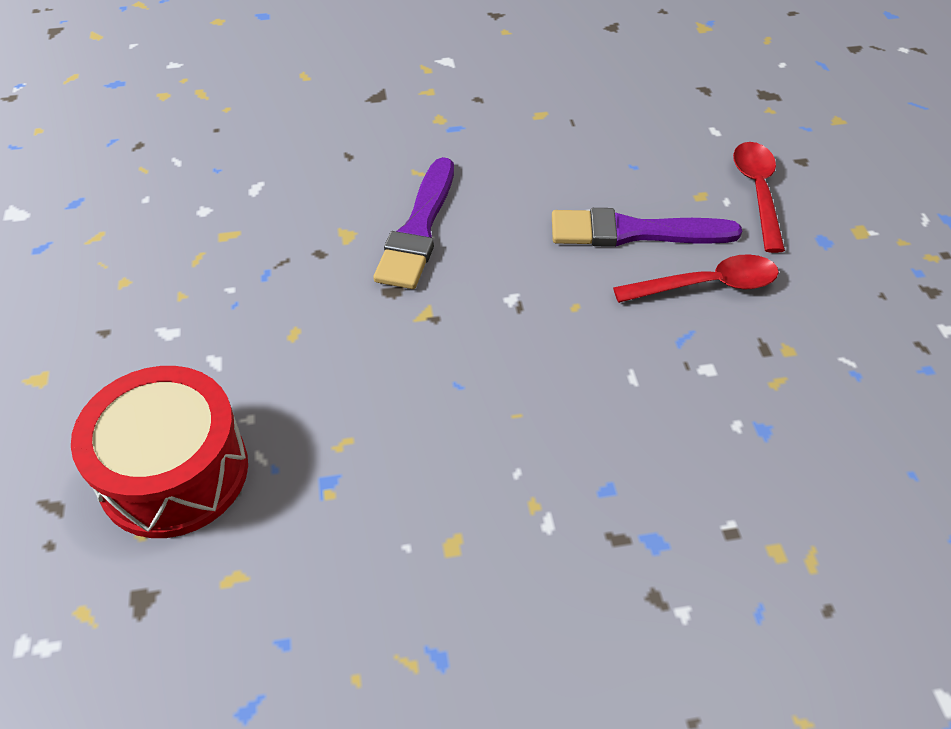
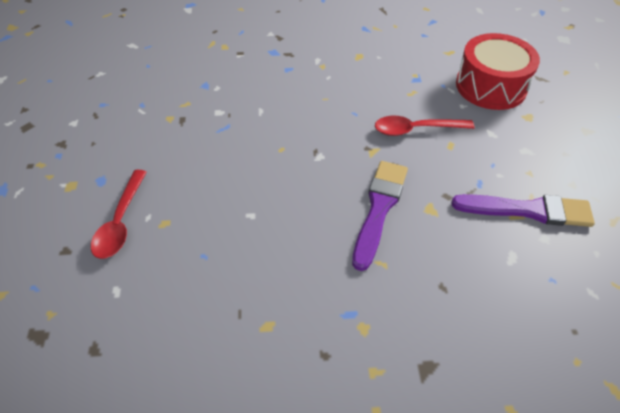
camera: 175 degrees left, 0 degrees up
purple brush [552,208,742,247] -> purple brush moved to [452,194,595,227]
red spoon [613,254,779,303] -> red spoon moved to [375,116,475,136]

